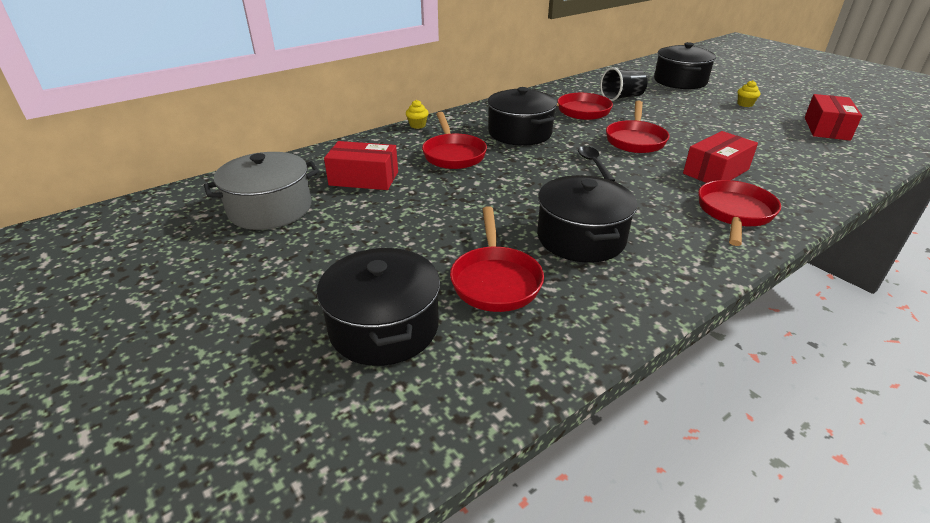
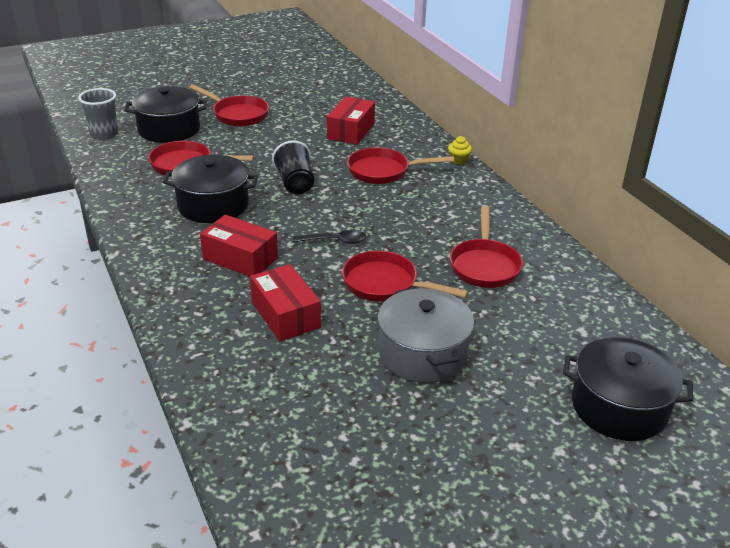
camera: 100 degrees right, 0 degrees up
grey pot [204,152,319,230] -> grey pot moved to [378,287,474,383]
black pot [487,87,557,146] -> none
black cup [600,67,647,101] -> black cup moved to [272,140,314,194]
red pan [698,180,781,246] -> red pan moved to [189,84,269,126]
yellow cupcake [738,80,760,107] -> none
red box [805,94,862,141] -> red box moved to [200,215,278,277]
none -> grey cup [78,88,118,140]

